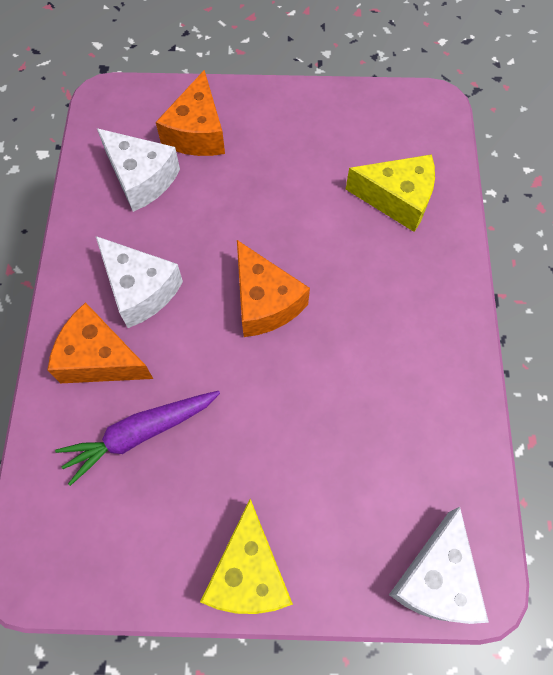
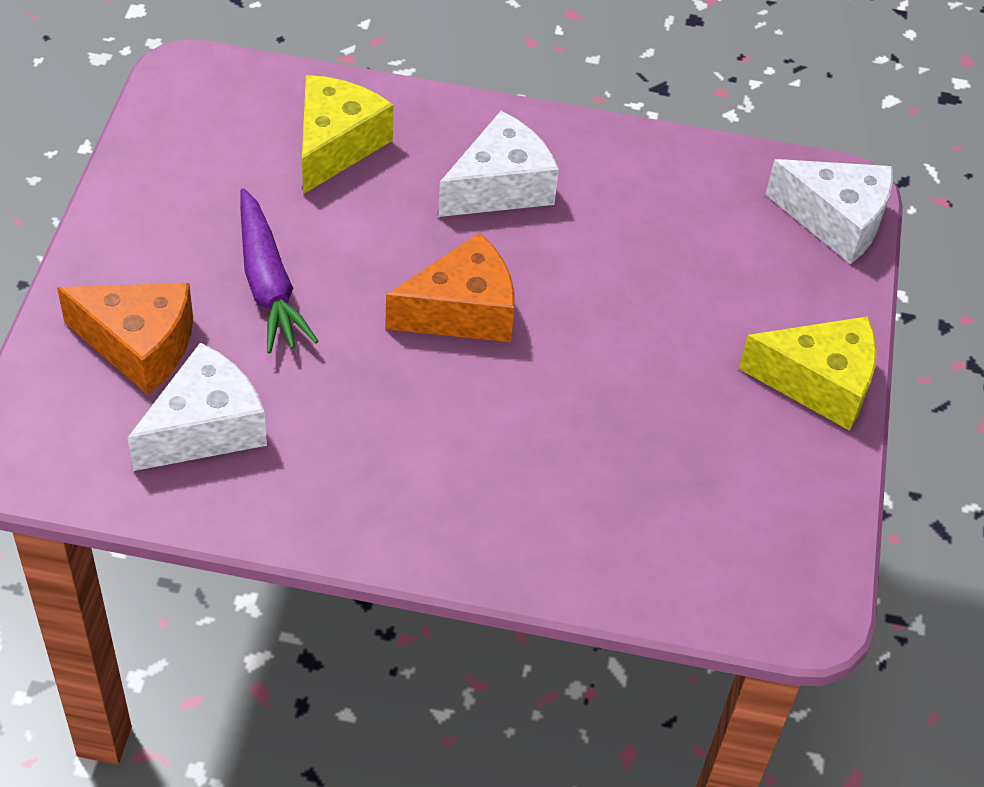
camera: 85 degrees left, 15 degrees down
orange cheese [47,302,153,383] -> none
purple carrot [55,391,220,486] -> purple carrot moved to [240,188,319,353]
white cheese [96,236,183,328] -> white cheese moved to [438,111,559,217]

